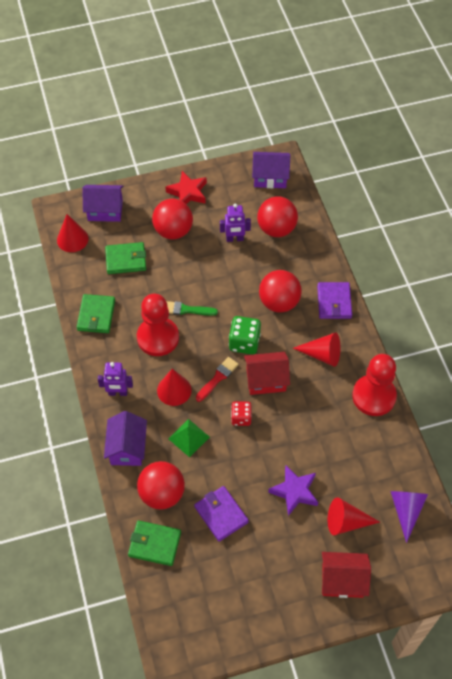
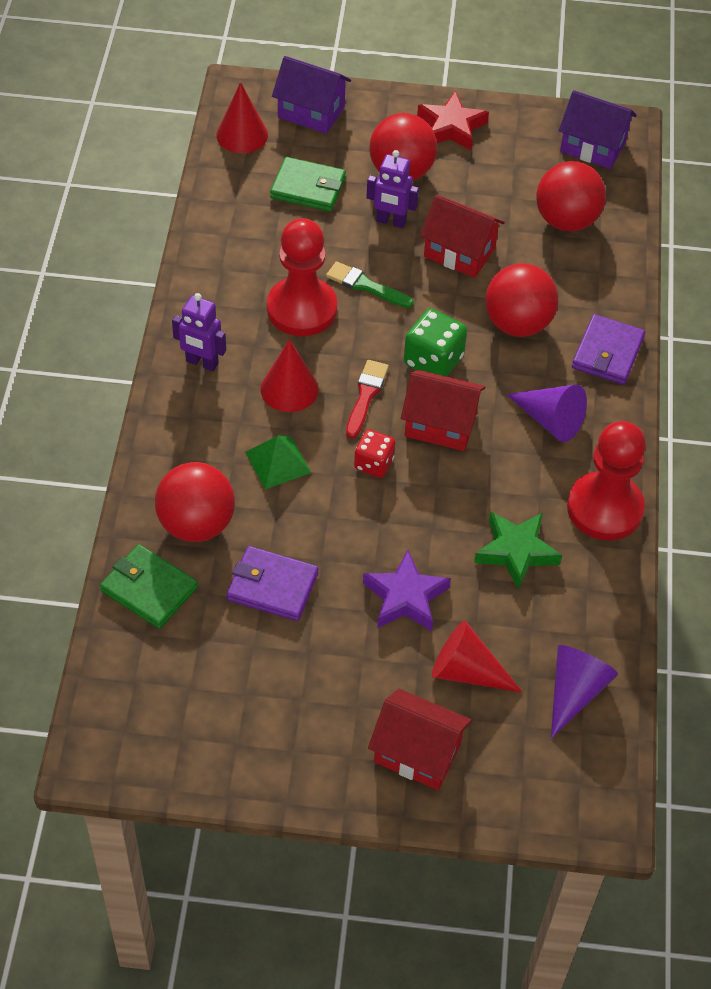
camera: 20 degrees right, 5 degrees down
green wallet [77,294,115,333] -> none
purple house [104,411,147,466] -> none
purple wallet [194,486,249,542] -> purple wallet turned 60 degrees counterclockwise [227,546,319,621]
red brush [196,357,239,402] -> red brush turned 45 degrees counterclockwise [346,360,389,438]
purple robot [220,204,251,242] -> purple robot moved to [366,150,419,228]
red cone [293,332,340,367] -> purple cone [506,384,587,442]
none -> red house [420,194,505,278]
none -> green star [474,511,562,590]

